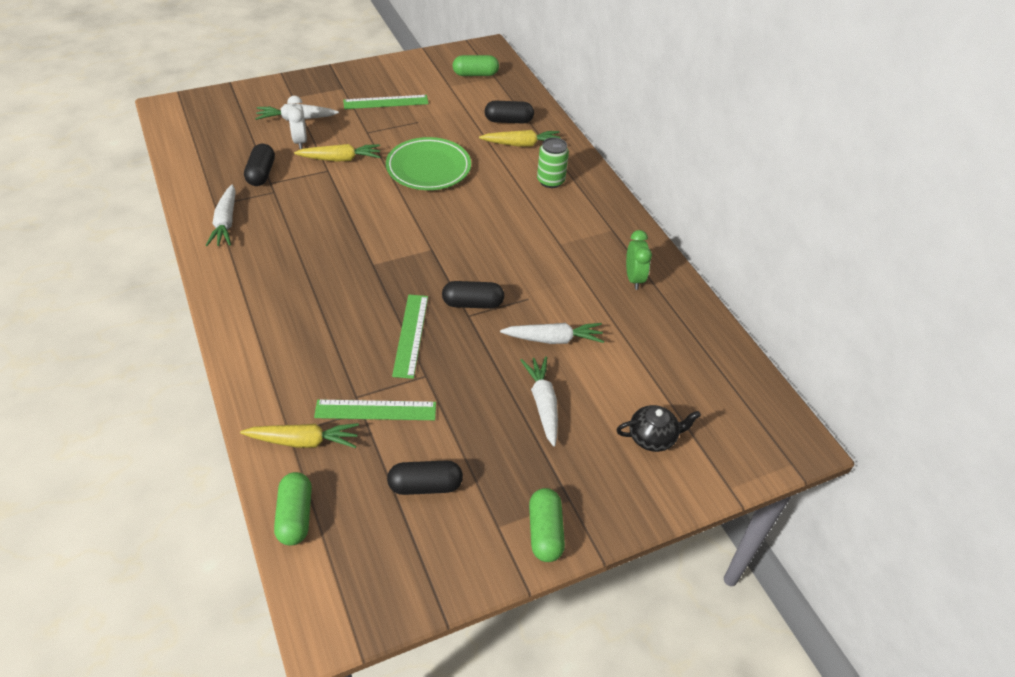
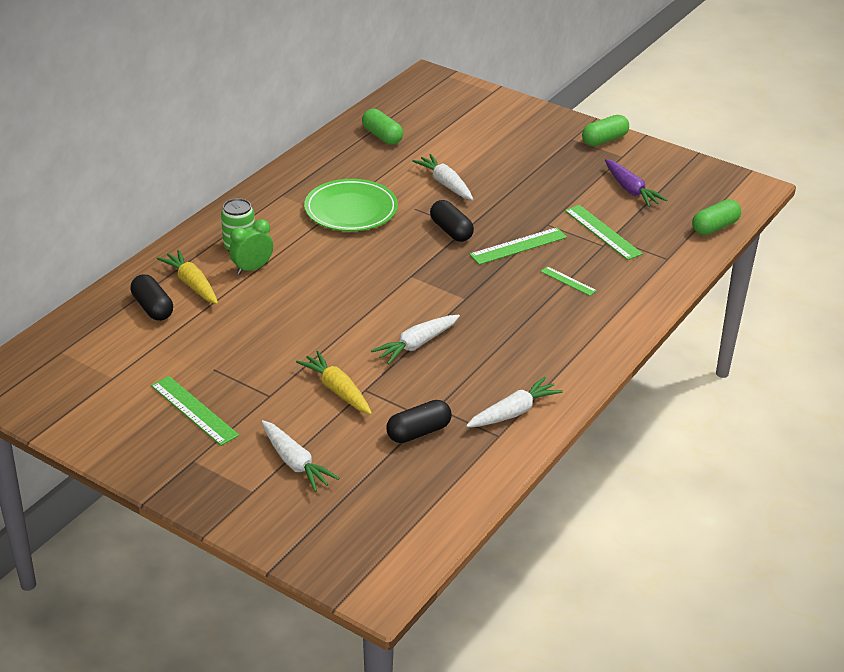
camera: 120 degrees left, 10 degrees down
yellow carrot [240,423,359,448] -> none
white clock [287,96,307,149] -> none
green plate [386,137,471,190] -> green plate moved to [304,179,398,231]
black capsule [387,460,463,495] -> purple carrot [605,159,667,207]
green capsule [453,55,499,76] -> green capsule moved to [362,109,403,145]
white carrot [520,357,558,447] -> white carrot moved to [371,315,460,364]
black teapot [616,405,701,452] -> none
green clock [626,230,652,290] -> green clock moved to [229,219,273,274]
none -> green ruler [541,266,597,296]

